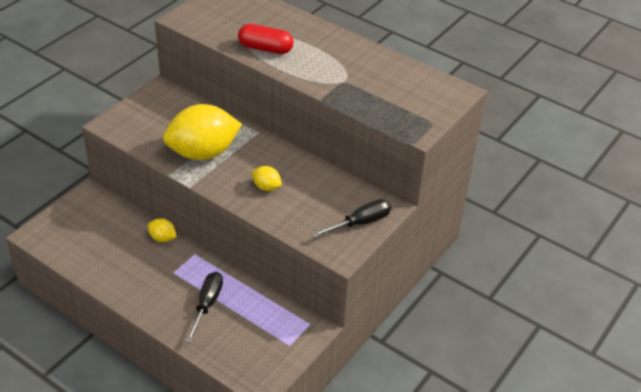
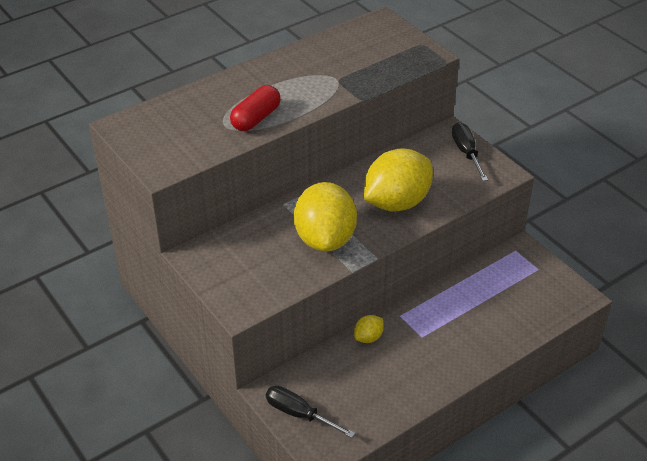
camera: 70 degrees left, 0 degrees up
black screwdriver [186,272,223,343] -> black screwdriver moved to [266,386,355,438]
yellow lemon [252,166,282,191] -> yellow lemon [364,148,433,212], size x2.32

